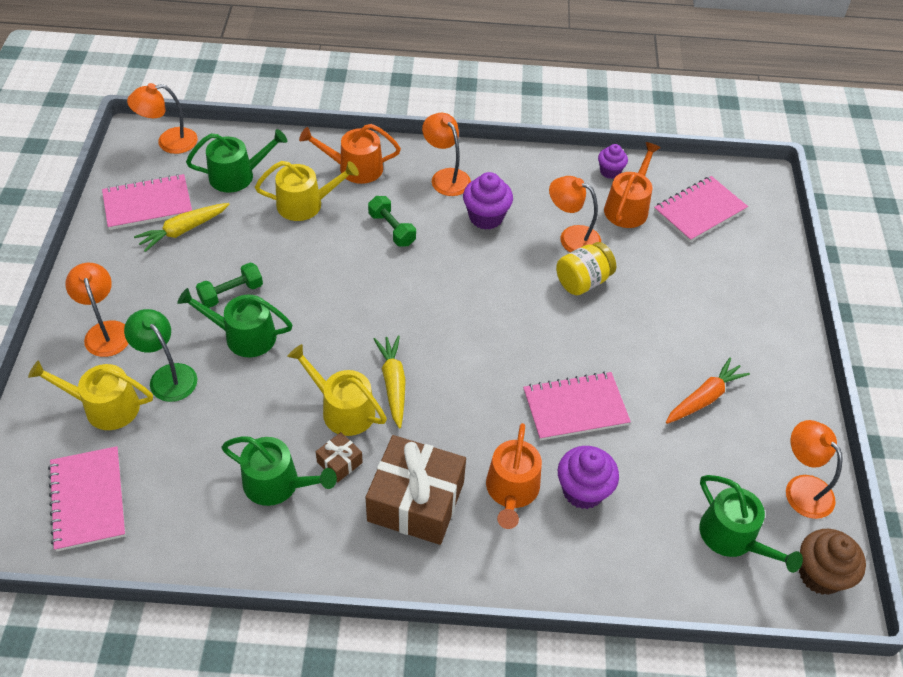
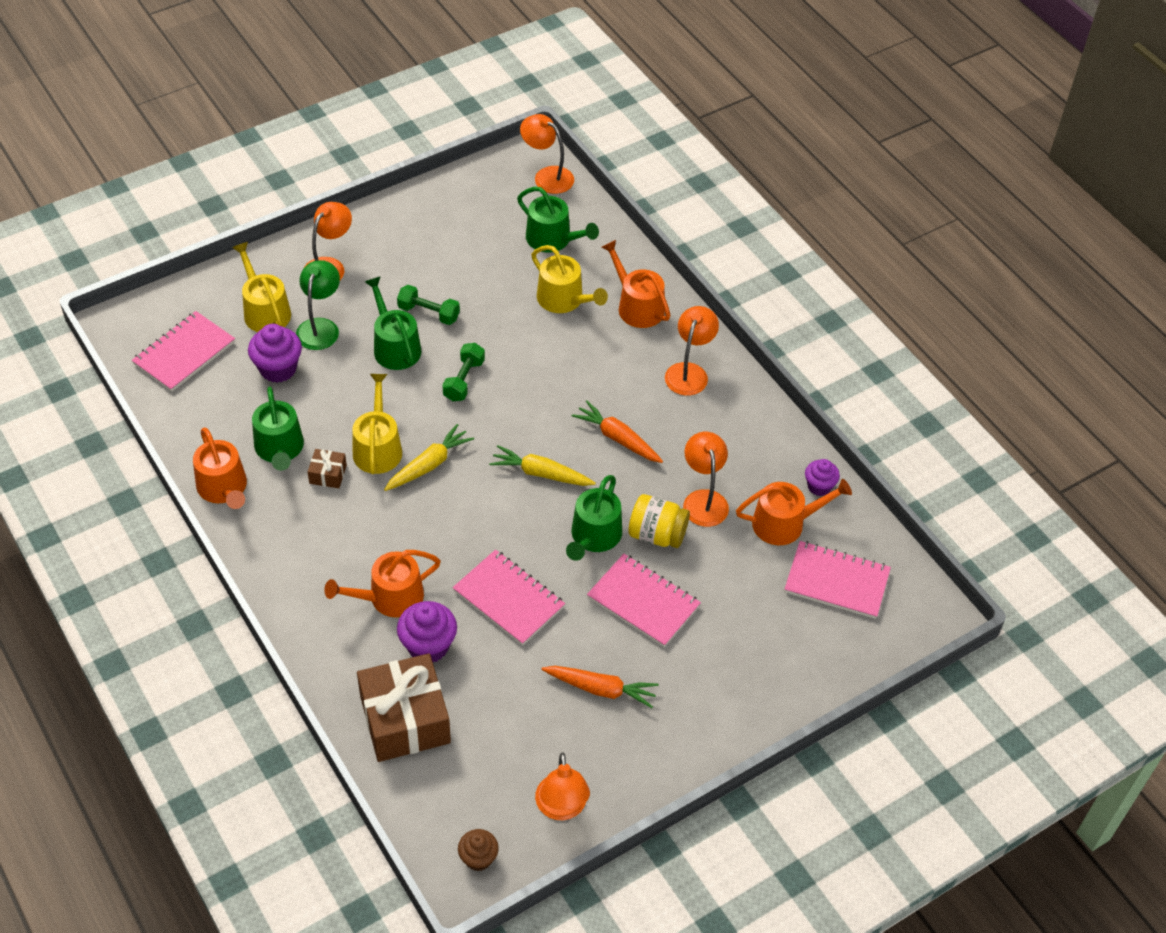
camera: 55 degrees right, 0 degrees up
pink notebook [102,174,192,230] -> pink notebook moved to [587,554,701,647]
yellow carrot [134,203,230,252] -> yellow carrot moved to [489,445,596,486]
brown gift [366,435,466,545] -> brown gift moved to [357,653,451,762]
green dumbbell [368,196,416,247] -> green dumbbell moved to [442,343,485,401]
purple cupcake [463,172,513,230] -> purple cupcake moved to [248,324,302,383]
green watering can [699,475,803,573] -> green watering can moved to [566,475,622,561]
orange lamp [786,420,843,519] -> orange lamp turned 150 degrees clockwise [535,752,590,820]
brown cupcake [799,529,866,595] -> brown cupcake [458,829,499,871], size x0.63
none -> orange watering can [193,427,247,509]
none -> orange carrot [572,400,663,463]

